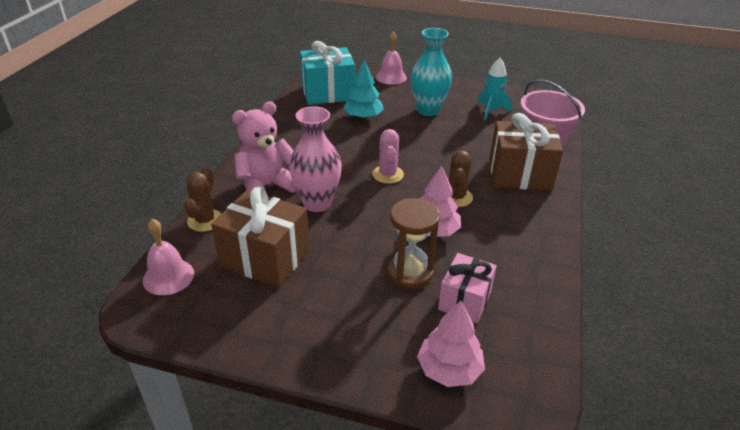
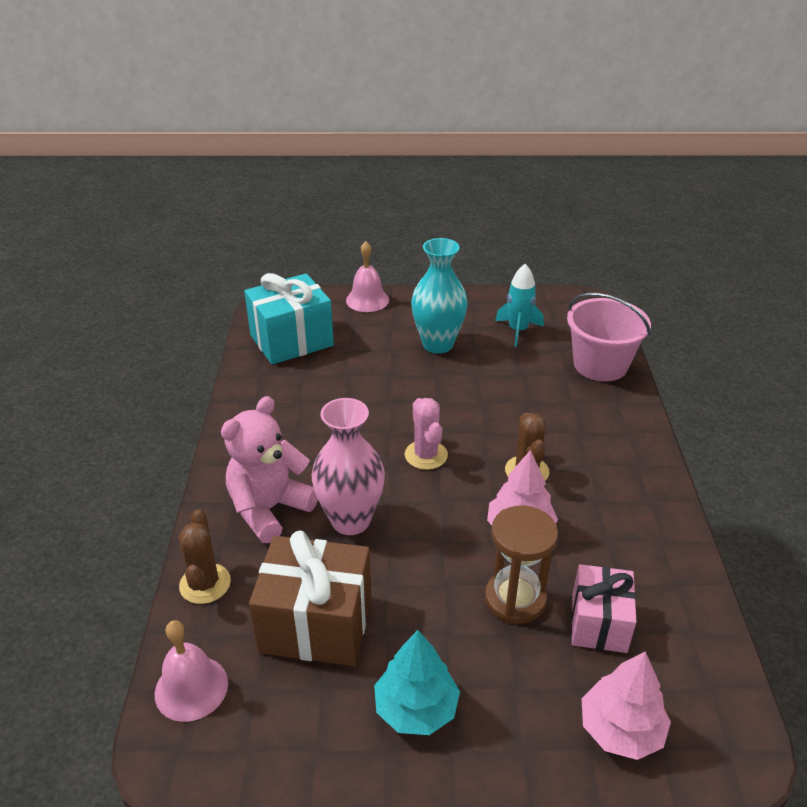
camera: 15 degrees left, 0 degrees up
turquoise tree [343,59,384,119] -> turquoise tree moved to [374,630,460,735]
brown gift [489,113,563,190] -> none

